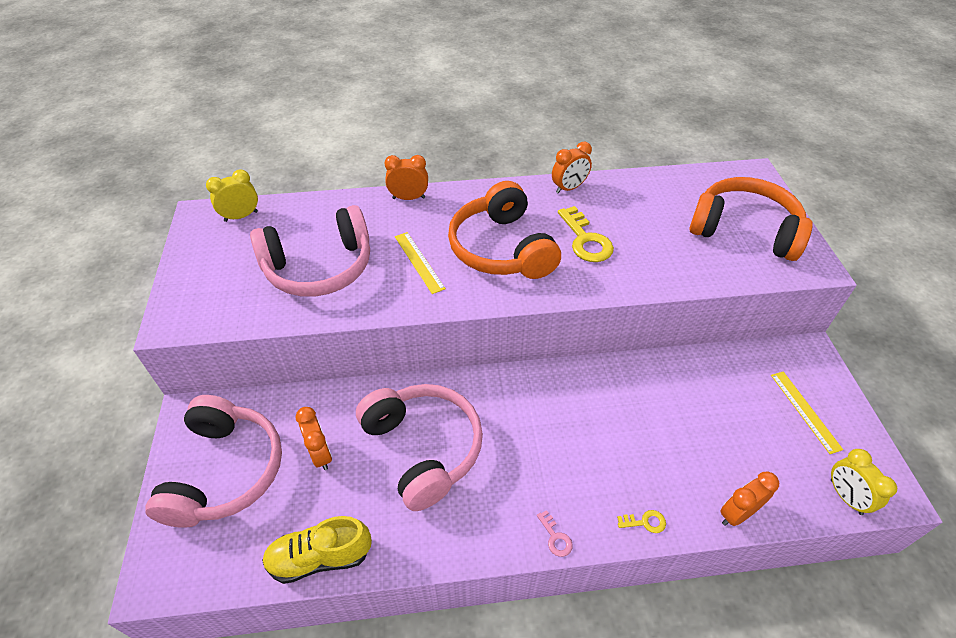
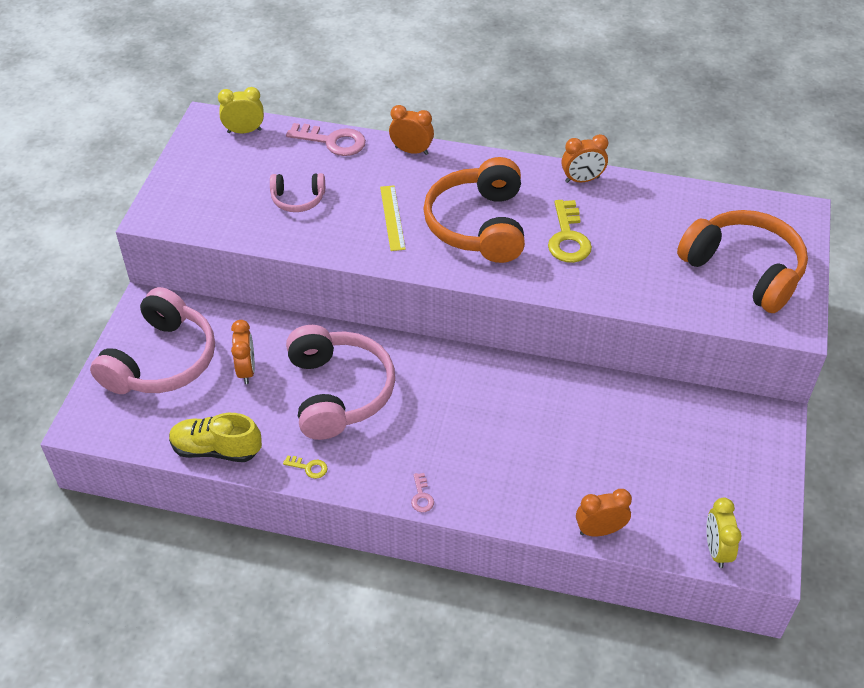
camera: 20 degrees right, 0 degrees up
pink headphones [250,205,370,297] -> pink headphones [270,173,325,212], size x0.50
yellow key [617,510,666,533] -> yellow key moved to [283,455,327,479]
yellow ruler [771,371,843,454] -> none
none -> pink key [286,123,366,156]

